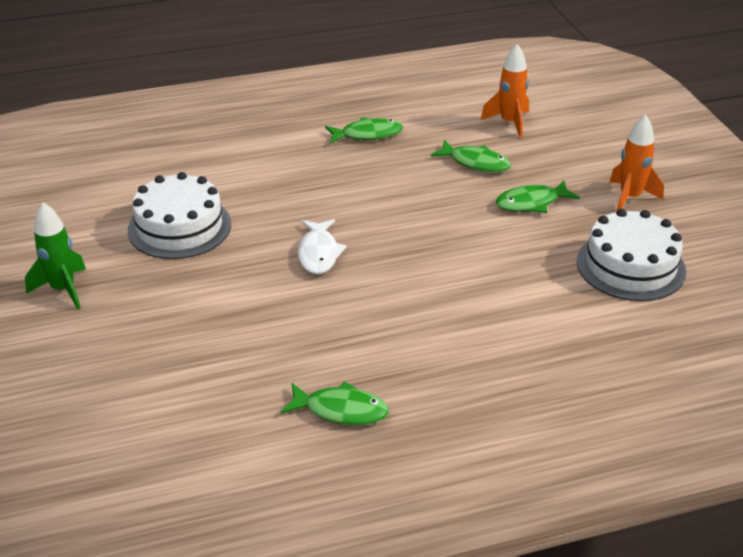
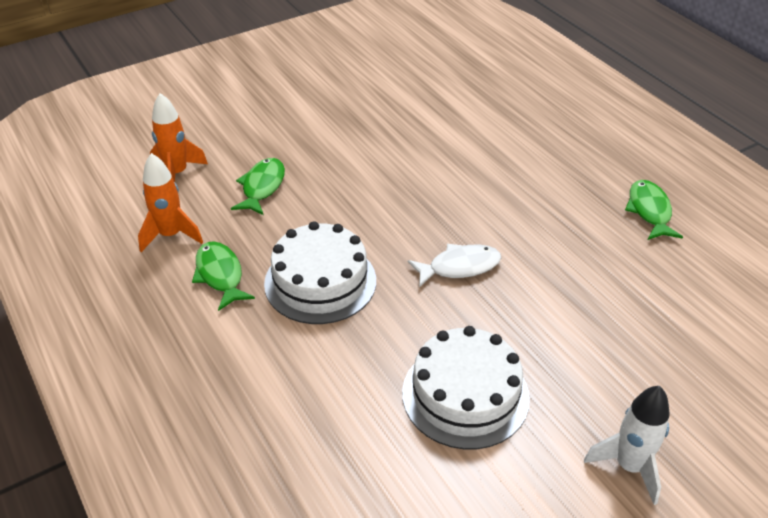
camera: 105 degrees left, 5 degrees up
green rocket [25,202,86,309] -> white rocket [584,386,670,505]
green fish [496,180,580,213] -> none
white cake [577,209,686,301] -> white cake moved to [264,221,376,324]
orange rocket [609,114,664,212] -> orange rocket moved to [138,153,203,252]

